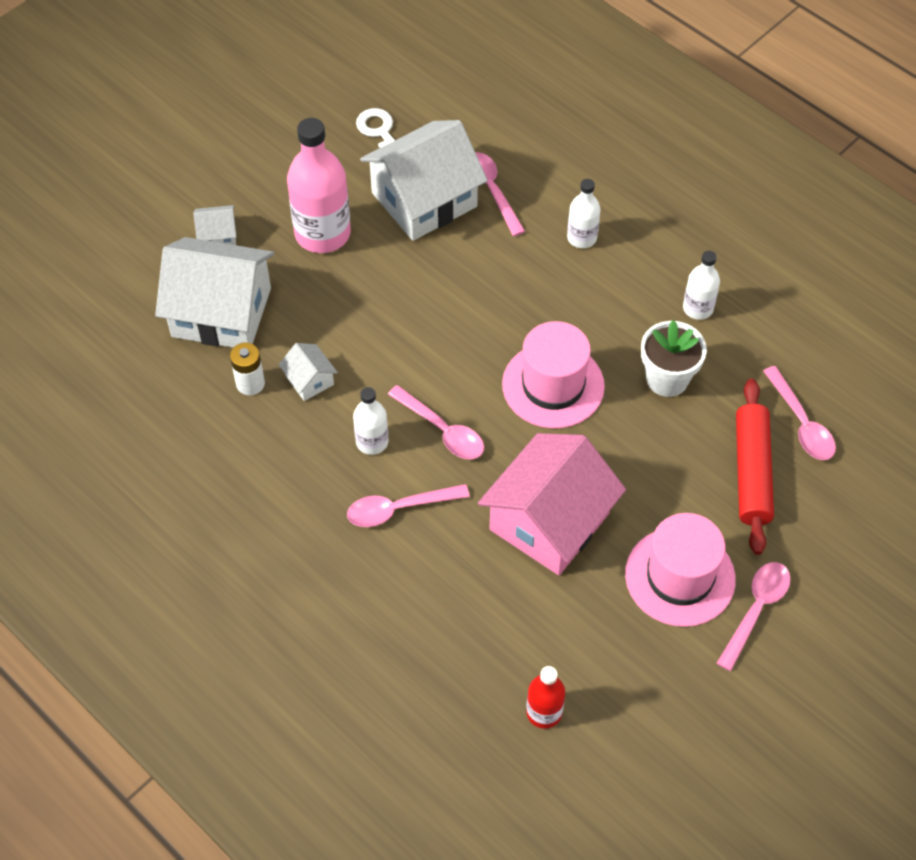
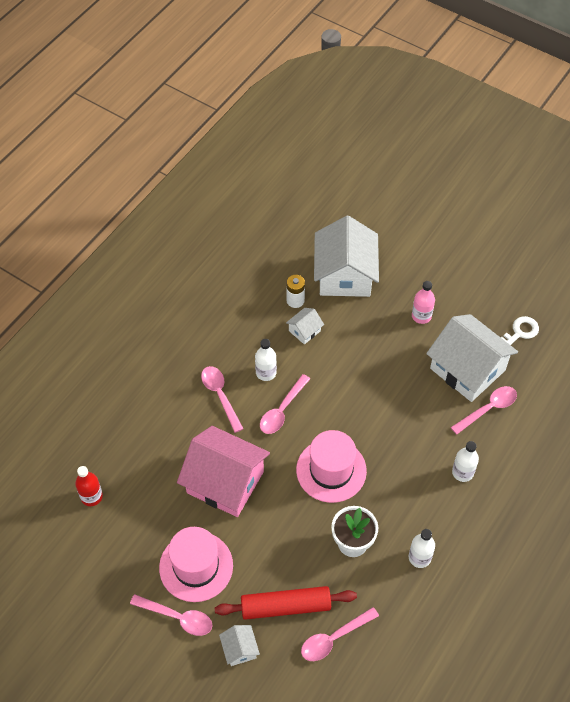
camera: 80 degrees right, 0 degrees up
white house [193,205,237,245] -> white house moved to [219,625,260,666]
pink bottle [287,118,351,253] -> pink bottle [412,281,435,324], size x0.53

